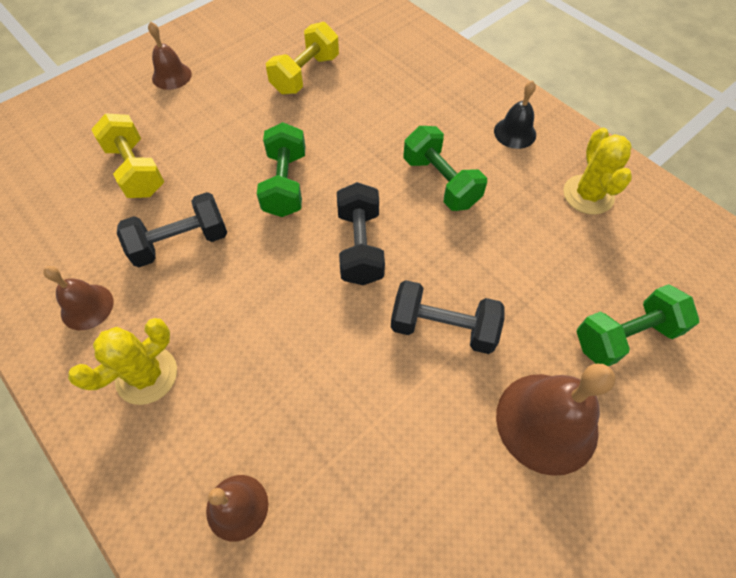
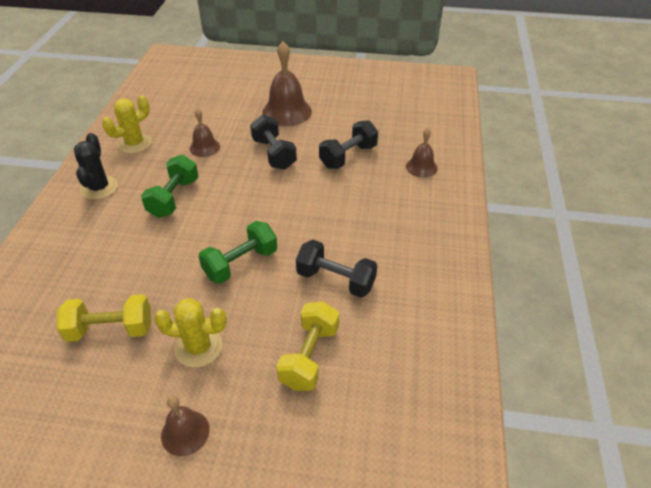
camera: 130 degrees left, 15 degrees down
brown bell [43,266,113,330] -> brown bell moved to [190,108,220,157]
yellow cactus [68,318,177,405] -> yellow cactus moved to [154,298,227,368]
black dumbbell [337,182,385,285] -> black dumbbell moved to [319,120,378,169]
black bell [494,80,536,149] -> black cactus [74,133,118,200]
green dumbbell [576,284,699,366] -> none

